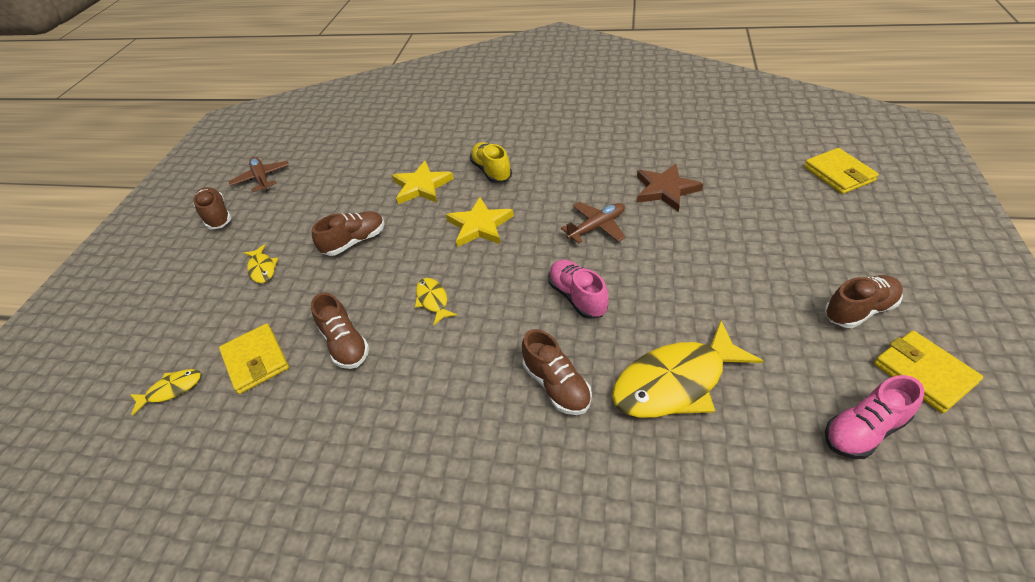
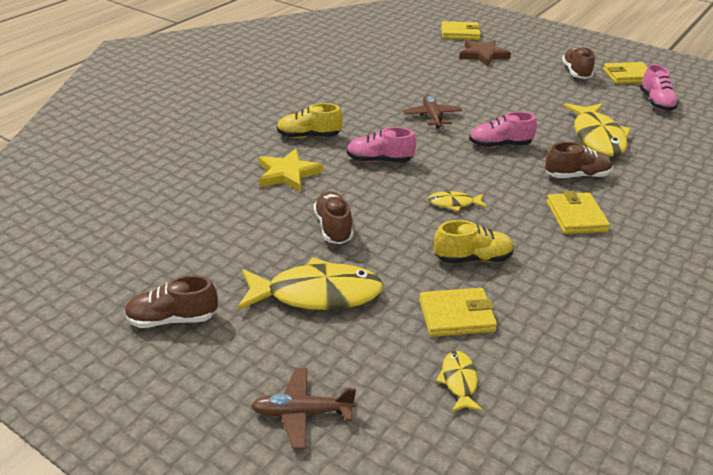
camera: 70 degrees left, 10 degrees down
brown plane [229,157,289,192] -> brown plane moved to [251,368,356,449]
yellow fish [244,244,278,283] -> yellow fish [237,257,384,310], size x2.10
brown shoe [311,293,369,369] -> yellow shoe [434,220,514,263]
yellow star [446,197,514,247] -> pink shoe [347,127,416,162]
brown star [637,163,703,212] -> brown star moved to [459,40,511,67]
none -> yellow wallet [546,191,610,234]

